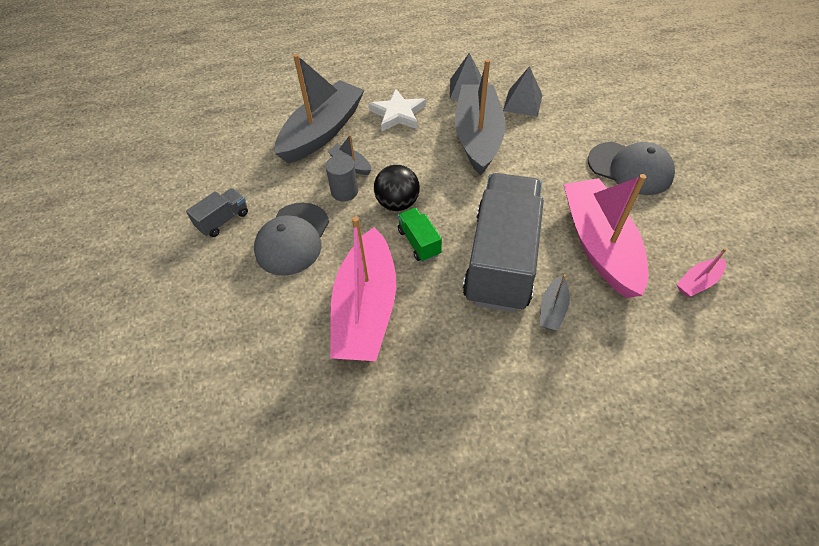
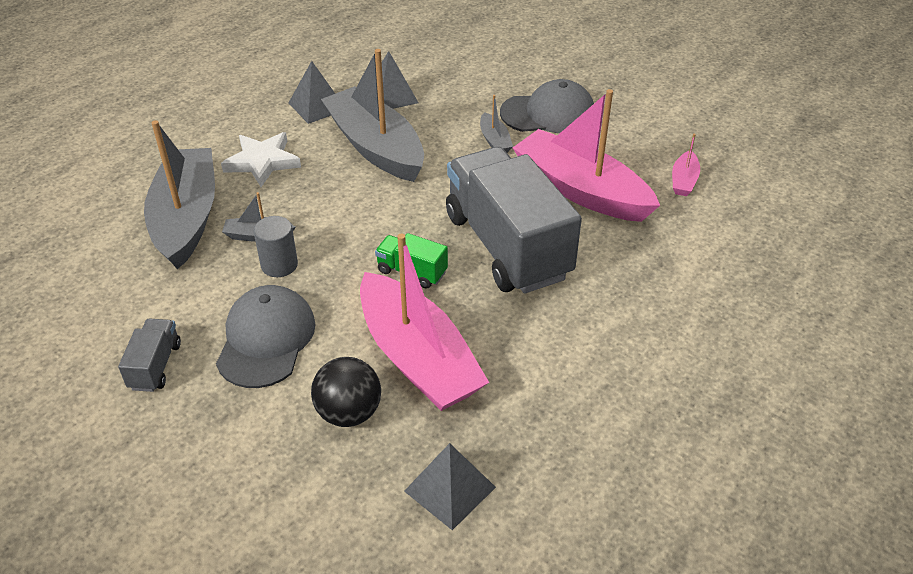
camera: 40 degrees left, 10 degrees down
grey cap [254,203,329,276] -> grey cap turned 150 degrees counterclockwise [216,285,316,388]
black ball [374,165,420,211] -> black ball moved to [311,357,381,427]
grey boat [540,274,570,331] -> grey boat moved to [480,95,513,153]
none -> grey pyramid [404,443,496,530]

